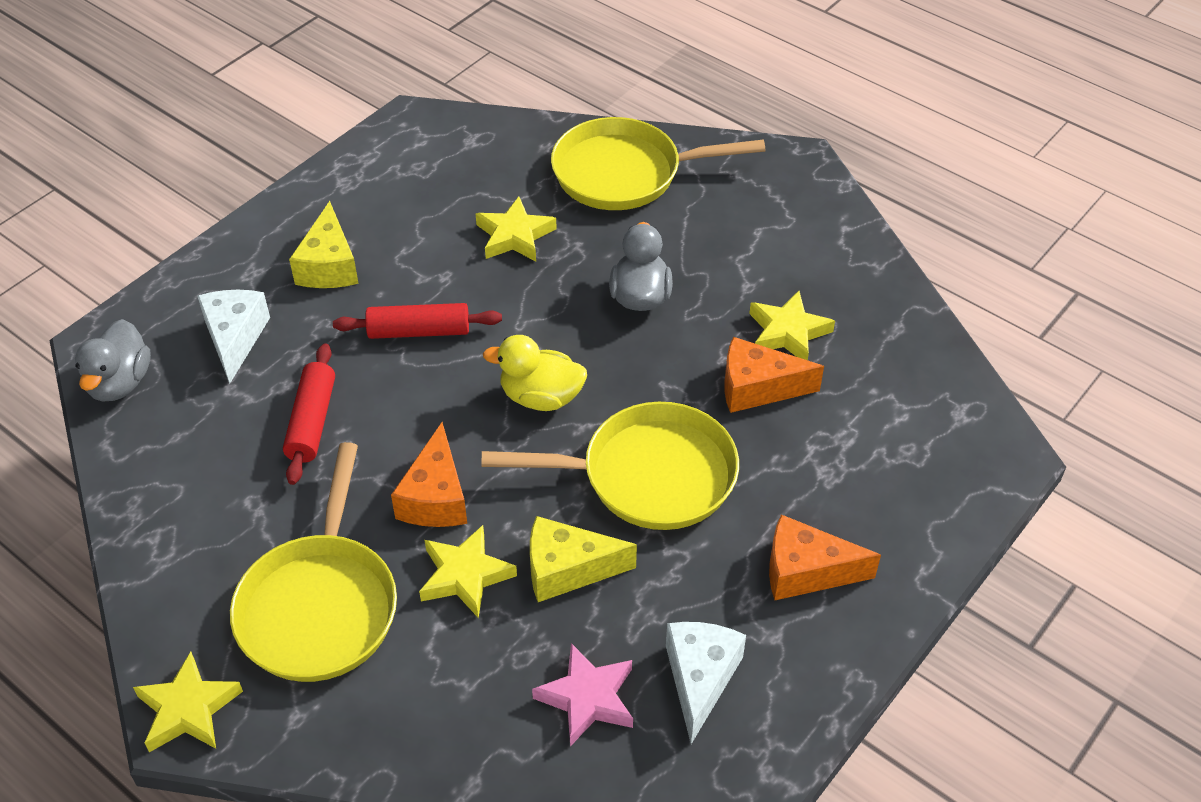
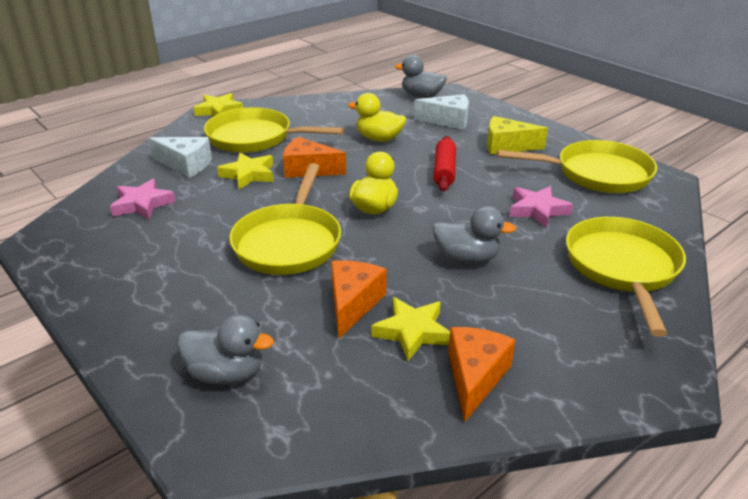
camera: 100 degrees right, 15 degrees down
red rolling pin [283,343,335,485] -> yellow duck [348,93,406,141]
yellow star [476,197,557,261] -> pink star [509,186,573,228]
yellow cheese [530,516,637,602] -> none
white cheese [666,622,746,744] -> white cheese moved to [149,137,212,178]
orange cheese [769,514,881,600] -> orange cheese moved to [448,327,516,422]
none -> grey duck [177,314,274,385]
none -> yellow pan [497,140,657,193]

